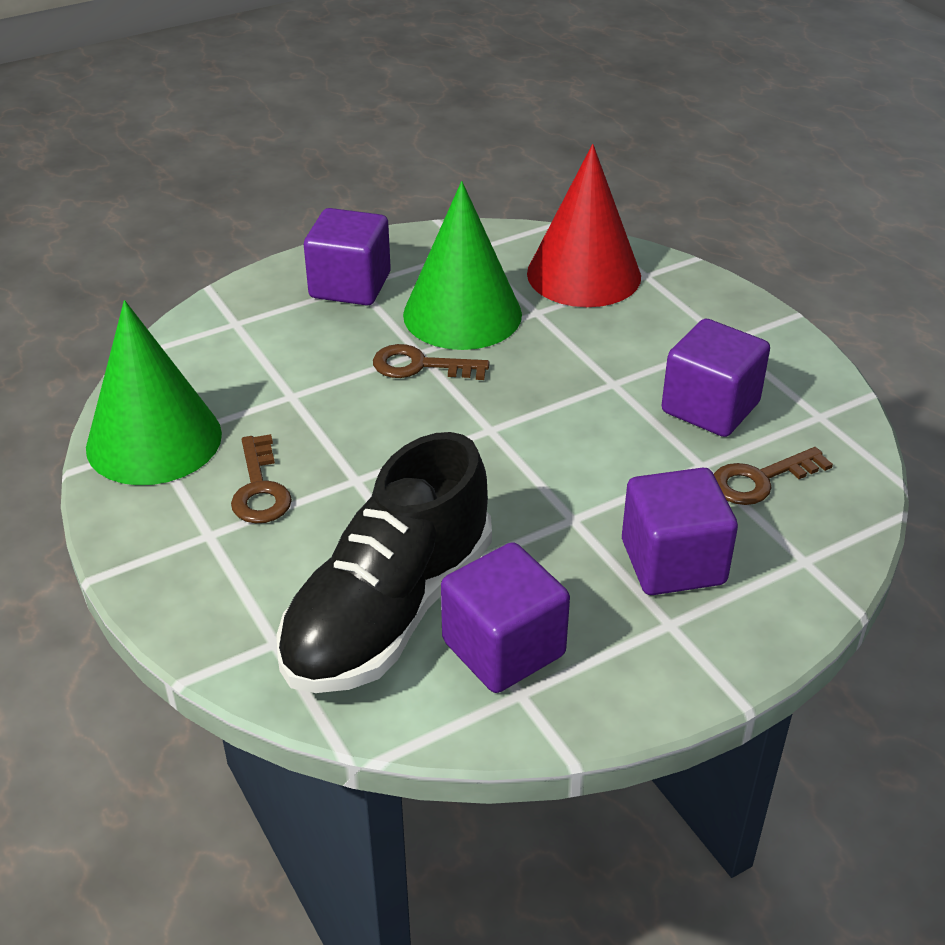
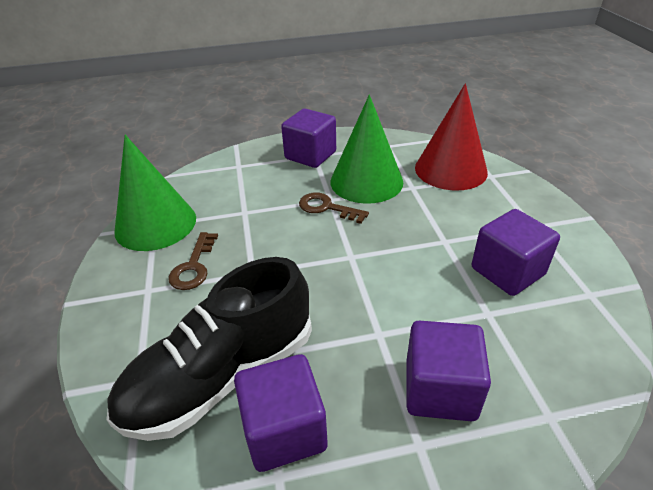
camera: 20 degrees right, 0 degrees up
brown key [714,447,833,505] -> none

